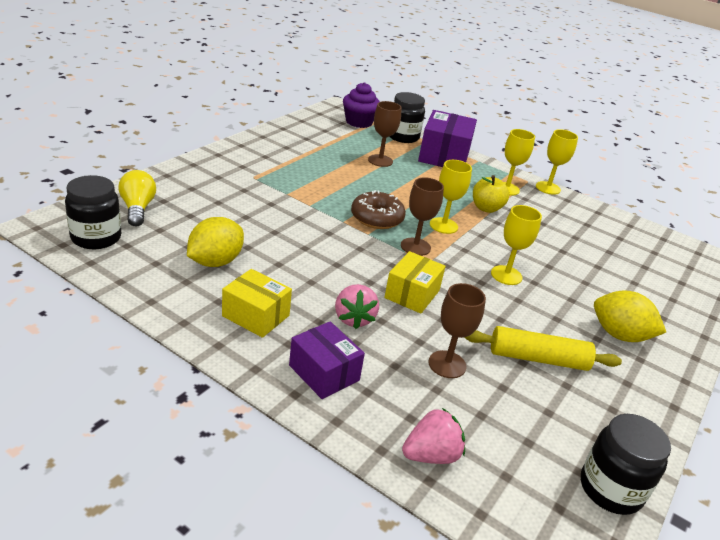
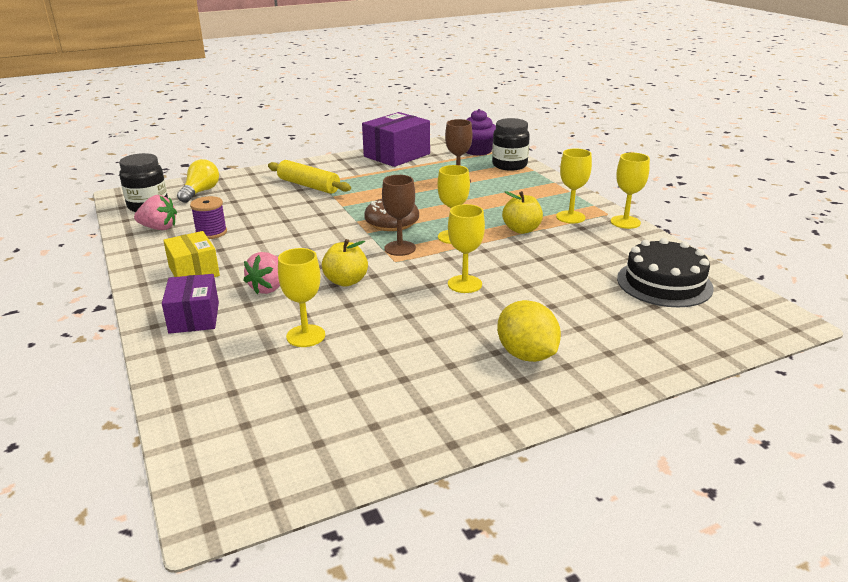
camera: 35 degrees right, 5 degrees down
yellow lemon [187,217,244,267] -> purple spool [190,196,227,239]
yellow box [384,251,446,314] -> yellow apple [322,239,368,286]
pink strawberry [402,408,465,464] -> pink strawberry moved to [134,195,177,230]
purple box [418,110,477,167] -> purple box moved to [362,112,430,167]
brown goblet [428,283,486,378] -> yellow goblet [278,248,325,347]
yellow rolling pin [464,326,622,371] -> yellow rolling pin moved to [268,160,351,194]
black jar [581,414,671,515] -> none
none -> black cake [617,238,714,307]

